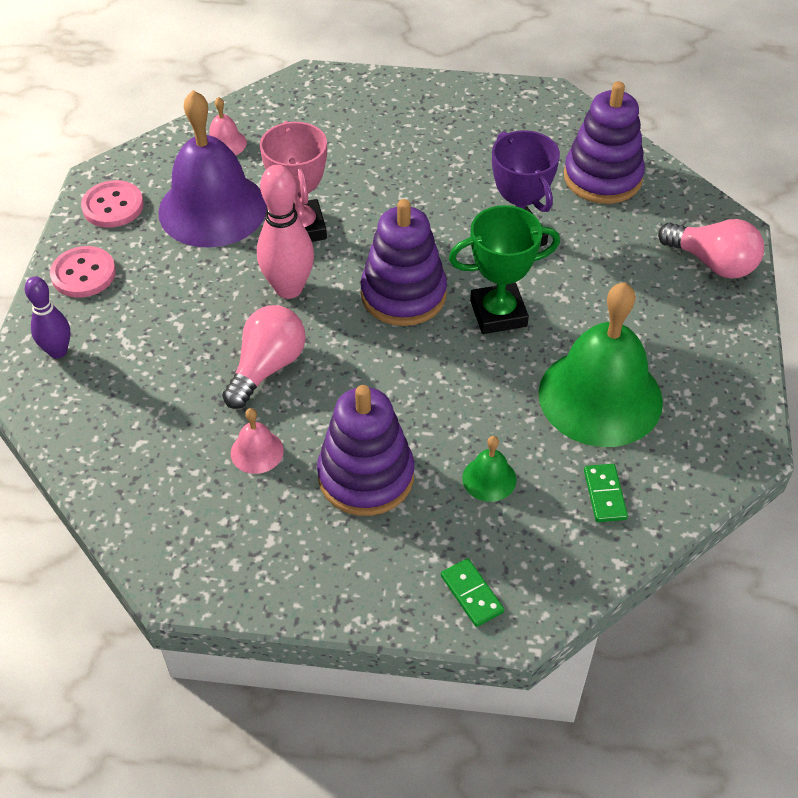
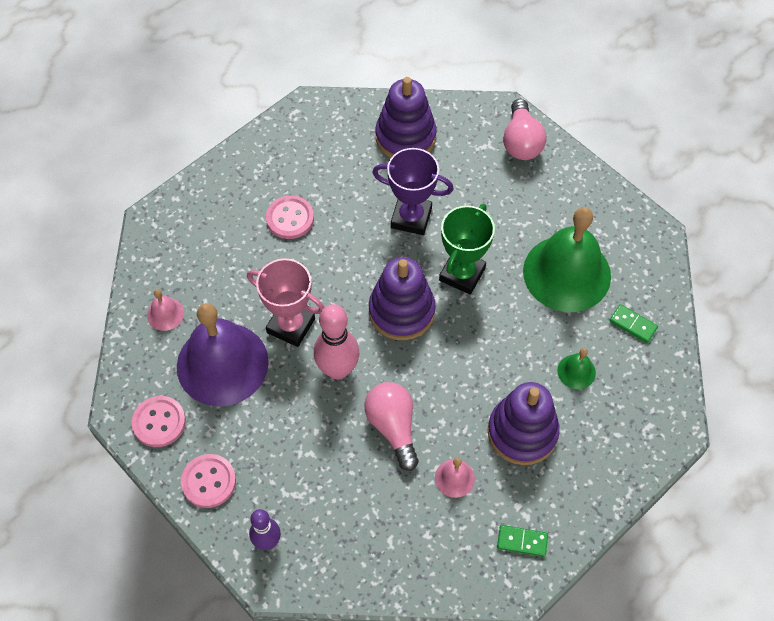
camera: 50 degrees left, 10 degrees up
green domino [441,558,504,627] -> green domino moved to [497,525,548,557]
pink light bulb [658,219,764,279] -> pink light bulb turned 105 degrees clockwise [503,99,546,160]
none -> pink button [266,196,314,239]

